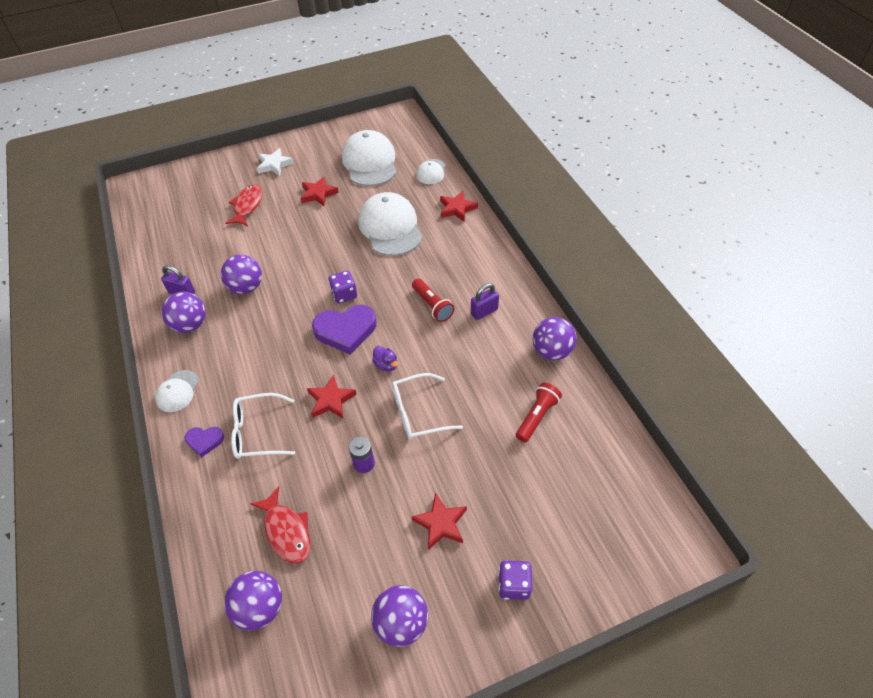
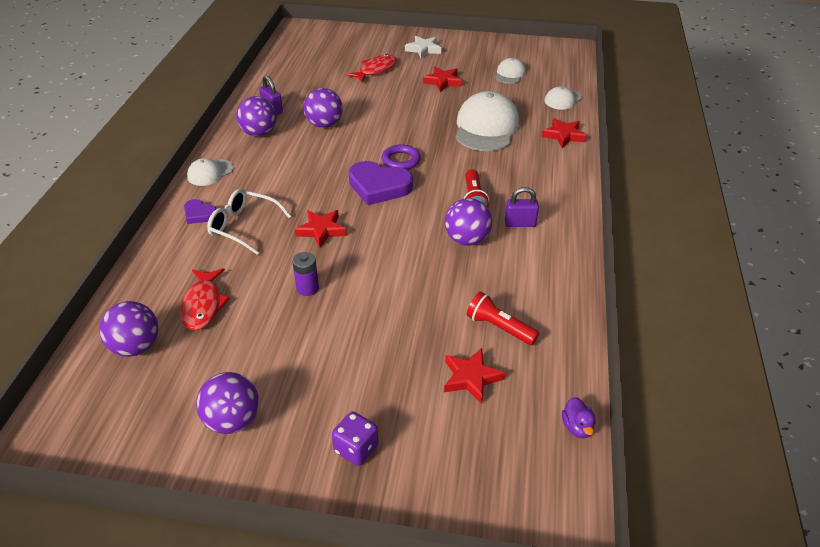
camera: 30 degrees right, 10 degrees down
purple dice [328,271,357,303] -> purple ring [382,144,421,170]
white cap [342,130,397,186] -> white cap [495,58,526,84], size x0.51
purple duck [372,346,398,372] -> purple duck moved to [562,397,595,438]
white glasses [392,373,463,440] -> none
red star [412,493,467,550] -> red star moved to [444,348,505,404]
red flashlight [516,383,562,442] -> red flashlight turned 120 degrees counterclockwise [467,292,539,345]
purple ball [533,317,577,360] -> purple ball moved to [445,198,492,246]

